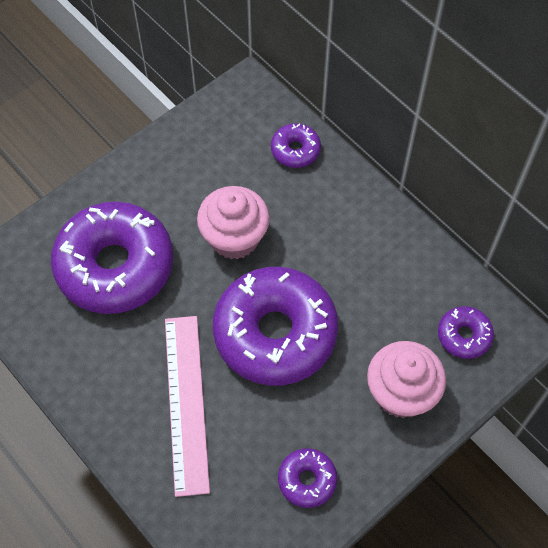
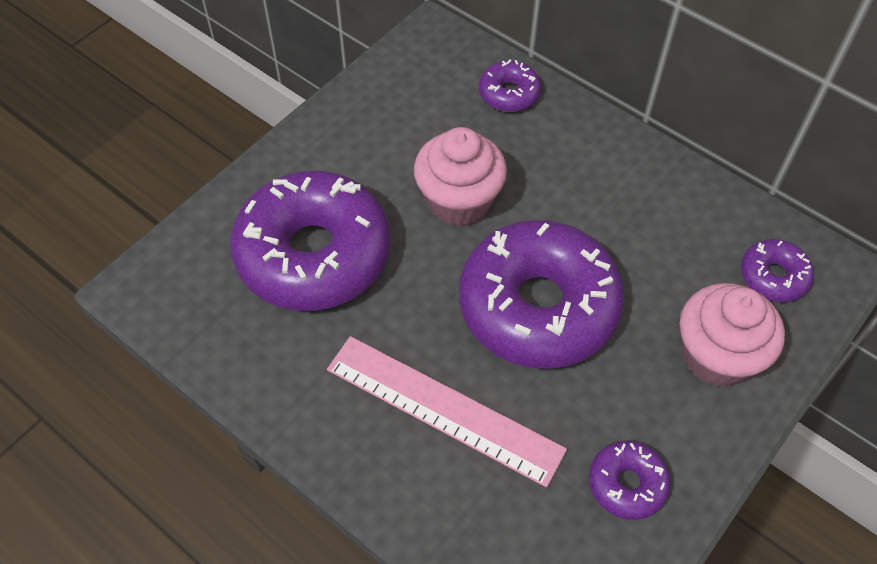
camera: 10 degrees left, 5 degrees down
pink ruler [165,316,210,497] -> pink ruler turned 45 degrees counterclockwise [327,336,567,488]

